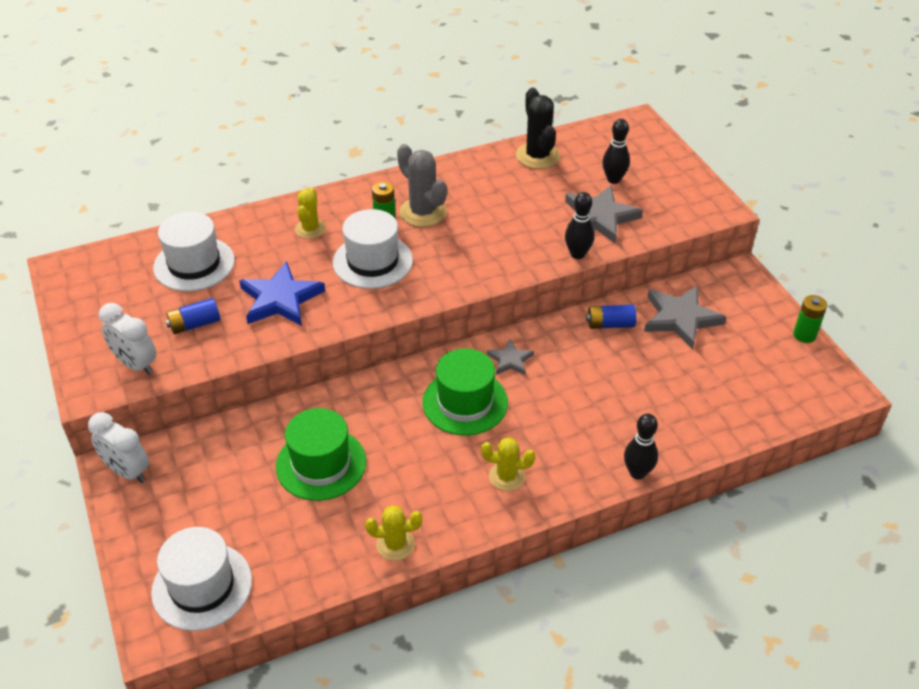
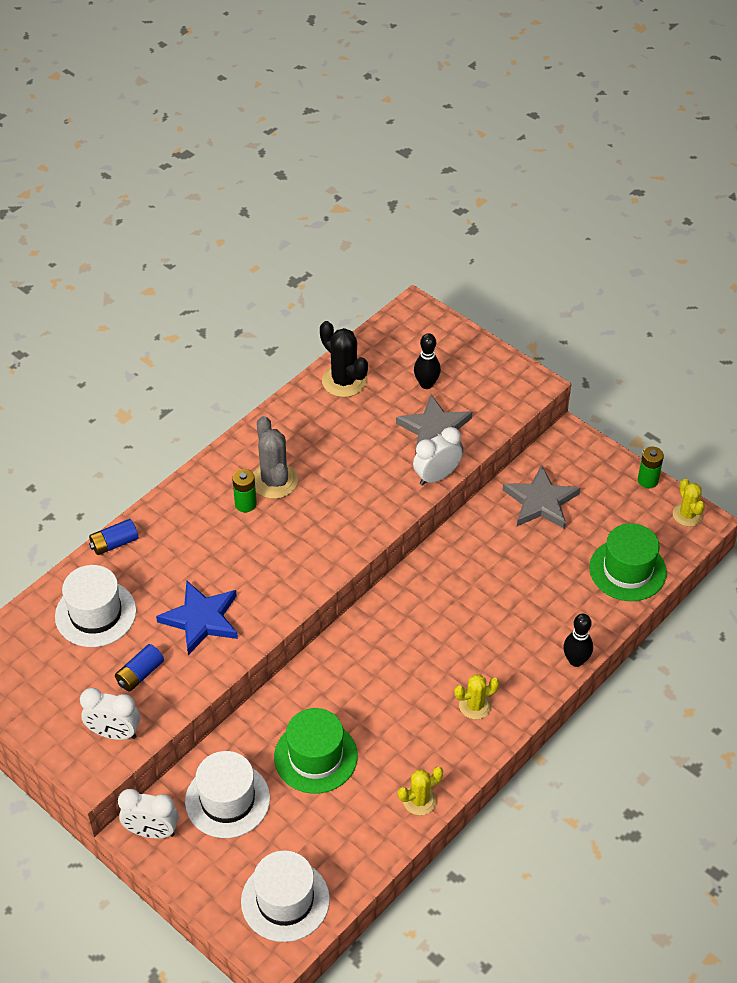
camera: 25 degrees left, 5 degrees up
yellow cactus [295,188,326,239] -> yellow cactus moved to [673,478,705,527]
white hat [333,209,413,289] -> white hat moved to [185,751,270,838]
grey cactus [397,144,447,227] -> grey cactus turned 45 degrees clockwise [253,416,298,499]
green hat [422,349,508,436] -> green hat moved to [589,523,667,601]
grey star [487,339,534,376] -> none
black bowling pin [565,192,594,259] -> white clock [413,427,463,486]
blue battery [586,305,637,329] -> blue battery moved to [89,519,138,555]

